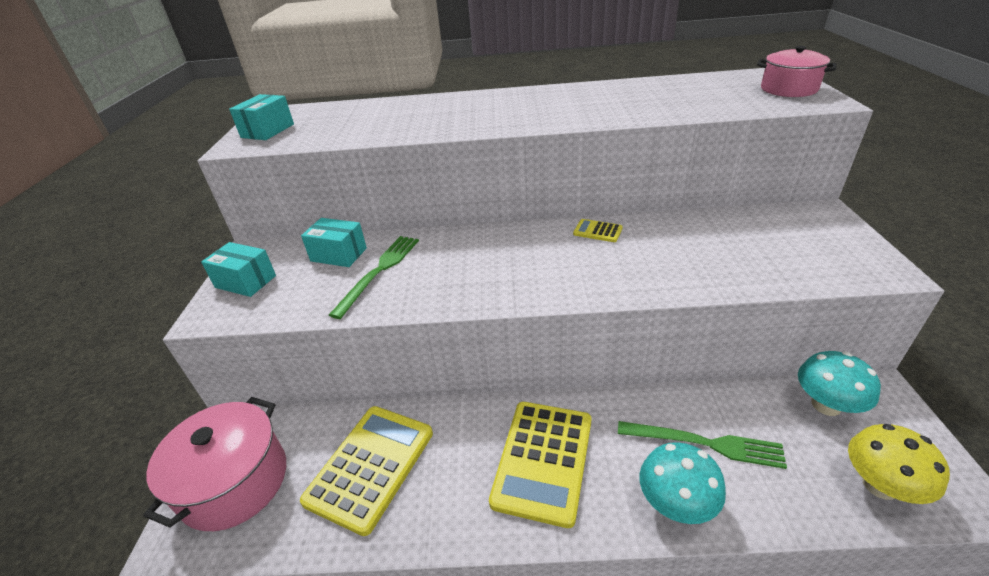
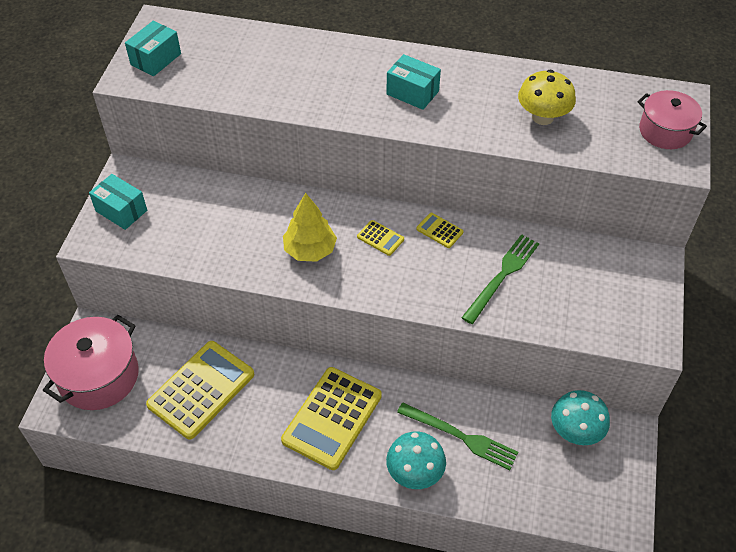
camera: 10 degrees right, 15 degrees up
turquoise box [301,218,367,267] -> turquoise box moved to [386,54,441,110]
green fork [329,236,419,319] -> green fork moved to [462,234,539,324]
yellow mushroom [848,424,950,504] -> yellow mushroom moved to [518,70,576,125]
none -> yellow tree [283,193,337,262]
none -> yellow calculator [357,220,404,256]

